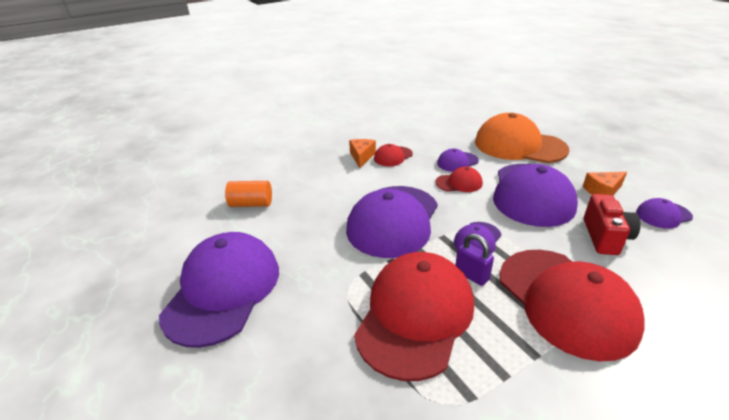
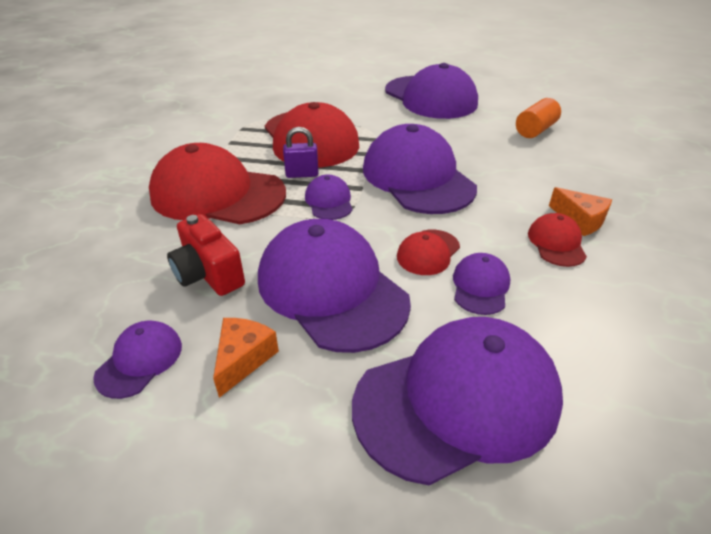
camera: 130 degrees right, 5 degrees up
orange cap [475,113,569,163] -> purple cap [352,317,563,486]

